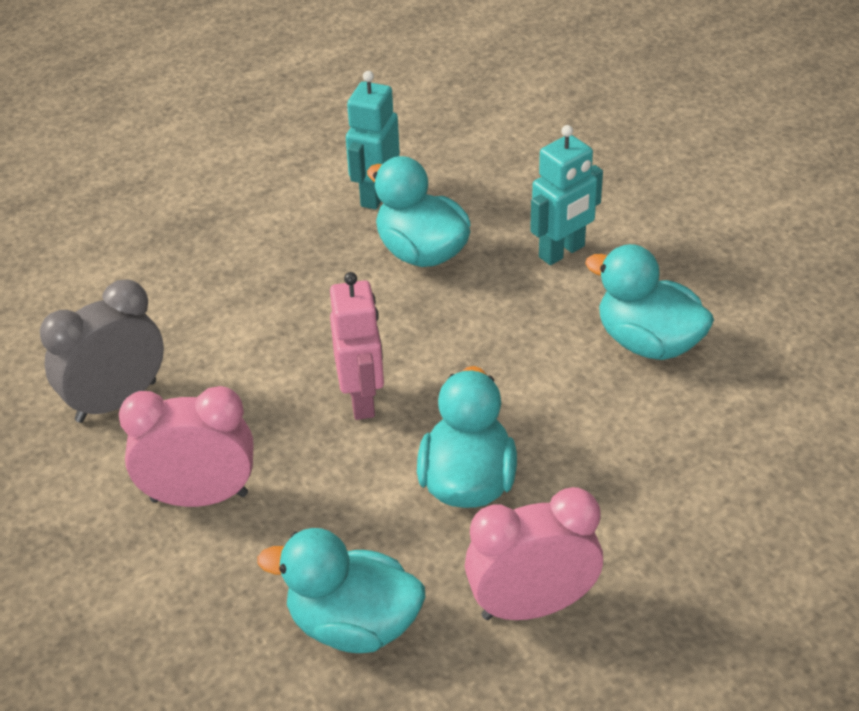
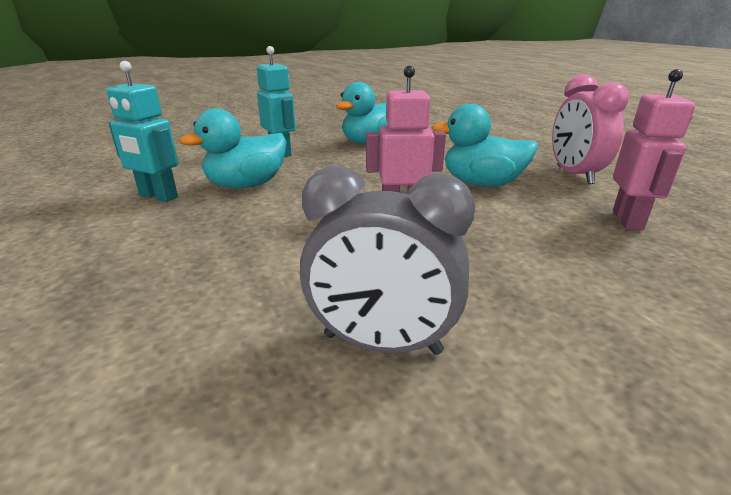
camera: 85 degrees left, 15 degrees down
grey clock [40,279,164,423] -> grey clock turned 45 degrees counterclockwise [300,166,475,355]
pink clock [119,386,253,507] -> none
turquoise duck [257,528,425,653] -> pink robot [613,69,695,230]

